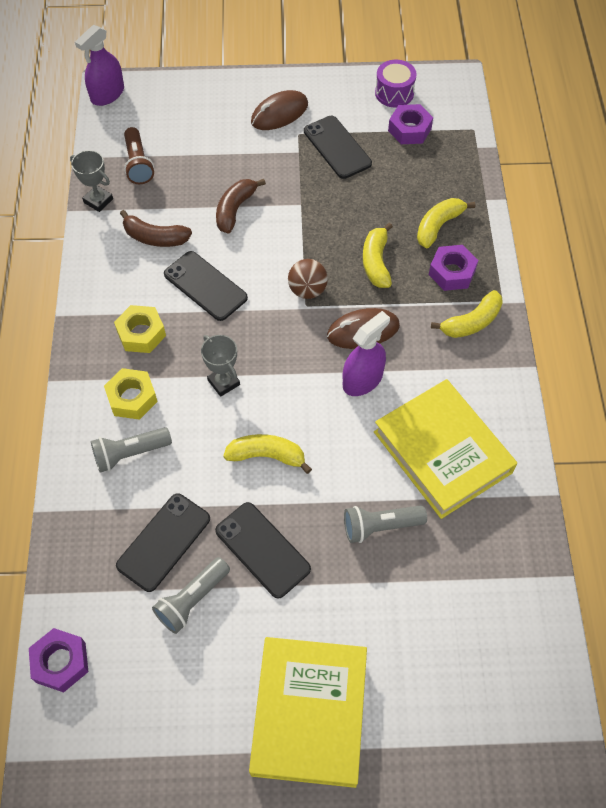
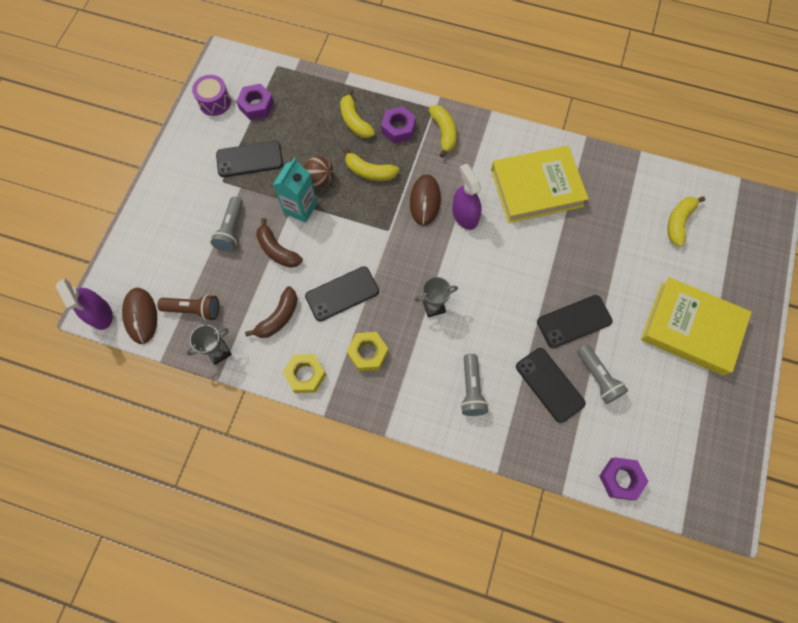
camera: 70 degrees left, 10 degrees up
yellow nut [104,368,158,420] -> yellow nut moved to [283,354,326,393]
yellow banana [224,434,312,474] -> yellow banana moved to [668,196,705,247]
brown mouse [251,90,308,130] -> brown mouse moved to [122,288,157,344]
brown ball [288,259,328,299] -> brown ball moved to [304,156,333,187]
grey flashlight [344,505,427,543] -> grey flashlight moved to [210,197,243,252]
none -> turquoise carton [273,158,317,223]

